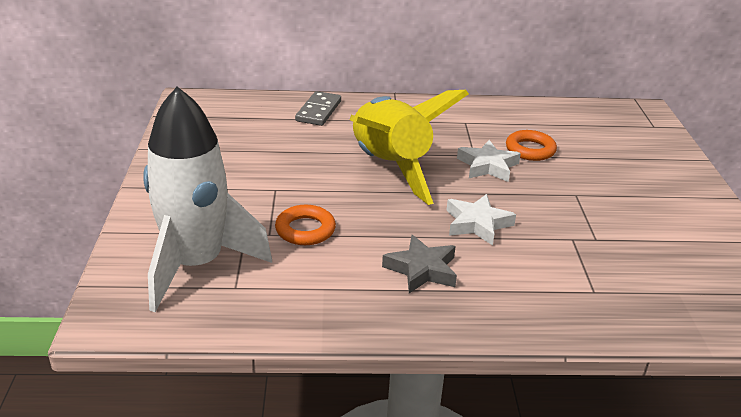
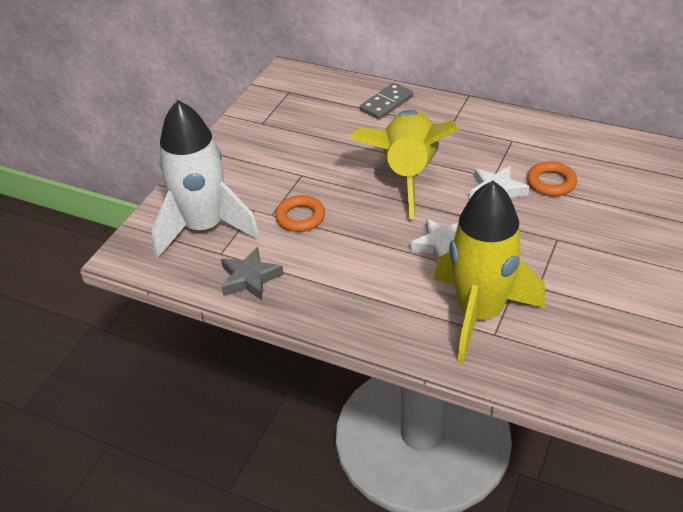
camera: 30 degrees right, 10 degrees up
grey star [382,235,457,293] -> grey star moved to [221,247,284,300]
none -> yellow rocket [434,181,545,364]

